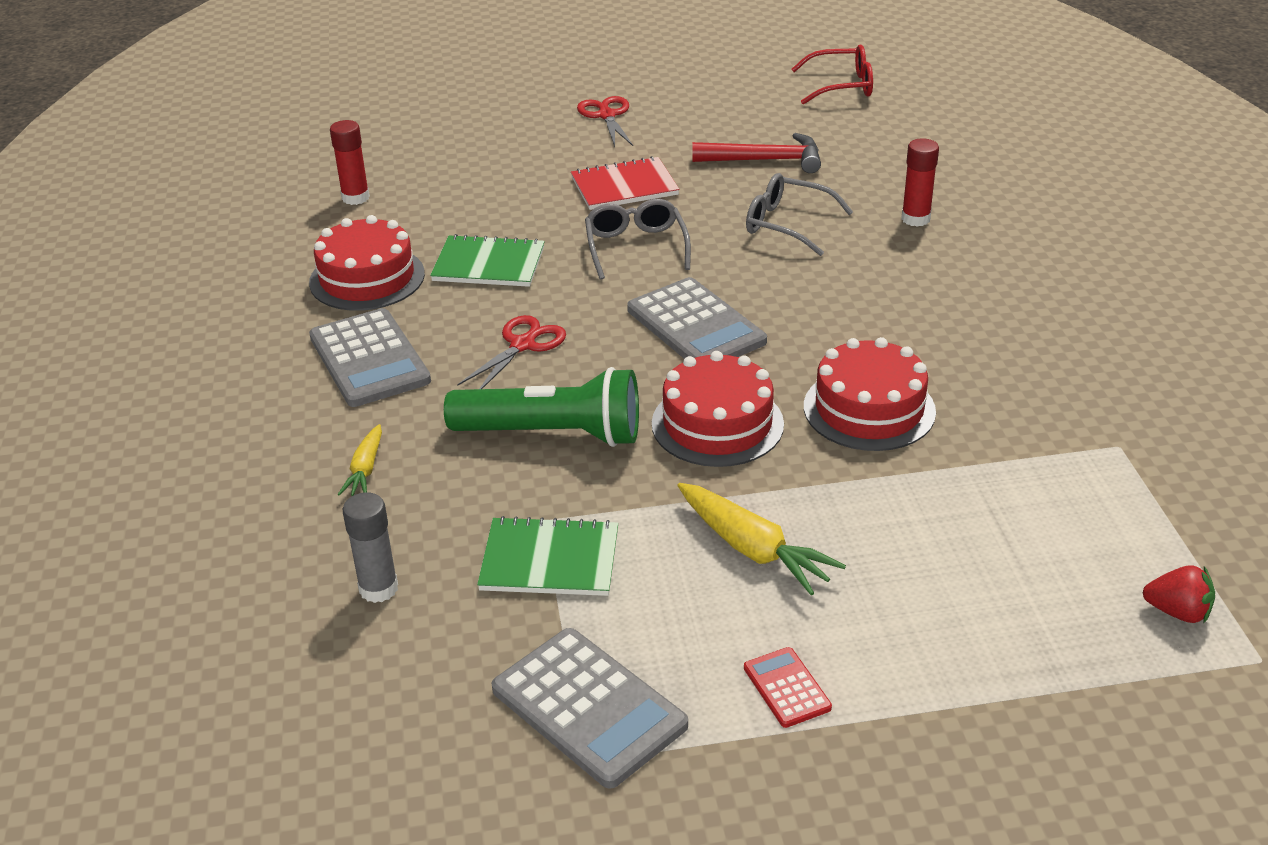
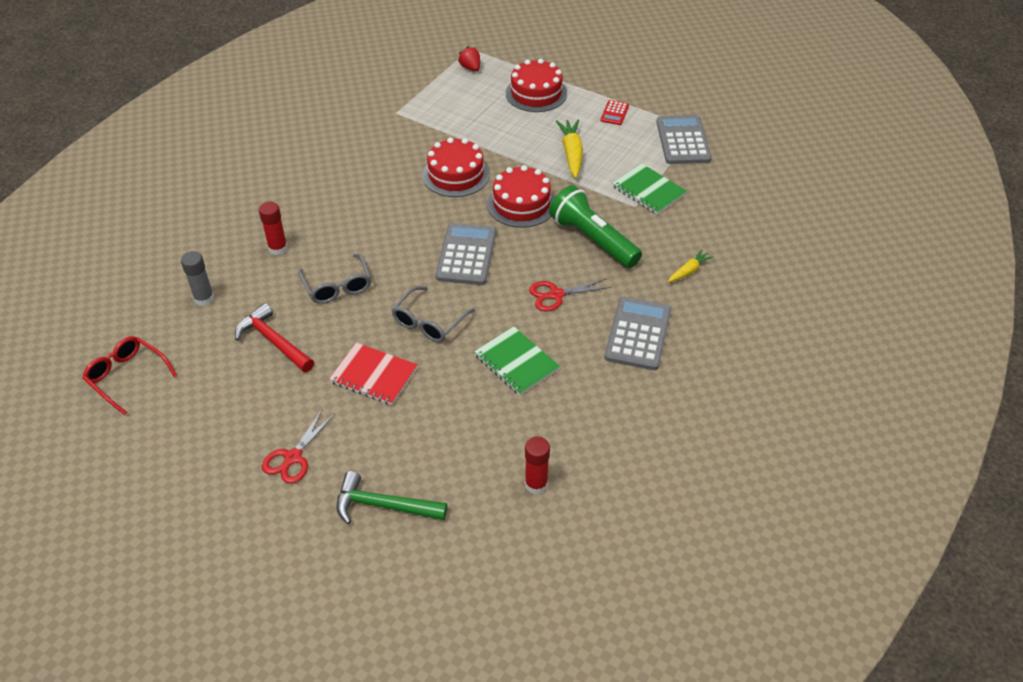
camera: 140 degrees left, 10 degrees up
red cake [309,215,425,311] -> red cake moved to [506,59,567,112]
grey glue stick [343,492,398,603] -> grey glue stick moved to [181,251,214,306]
none -> green hammer [336,471,447,524]

